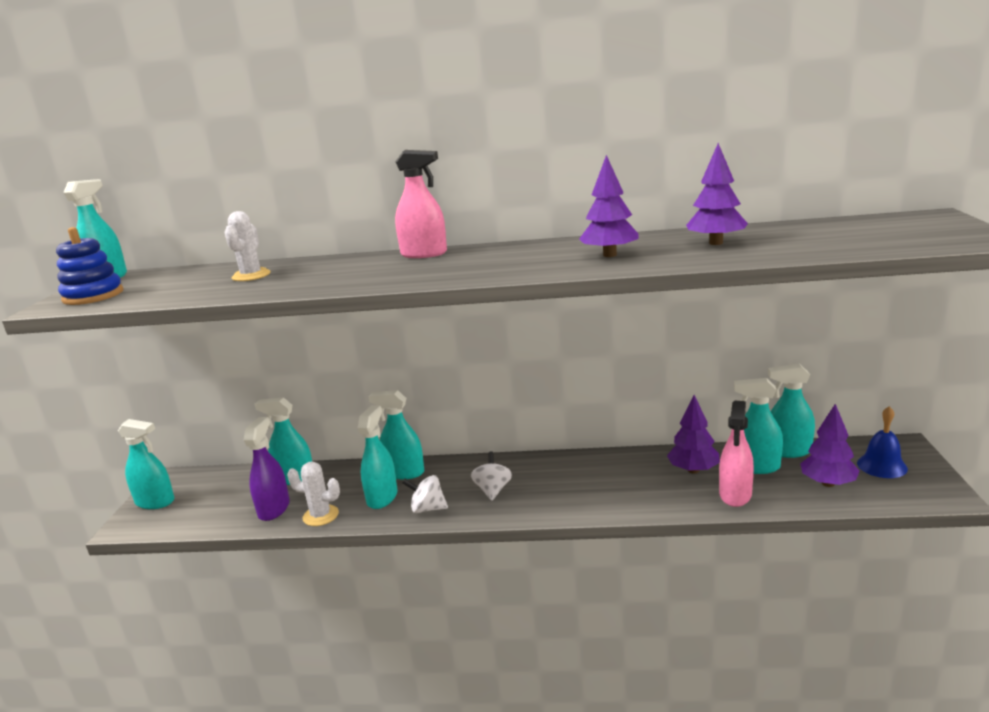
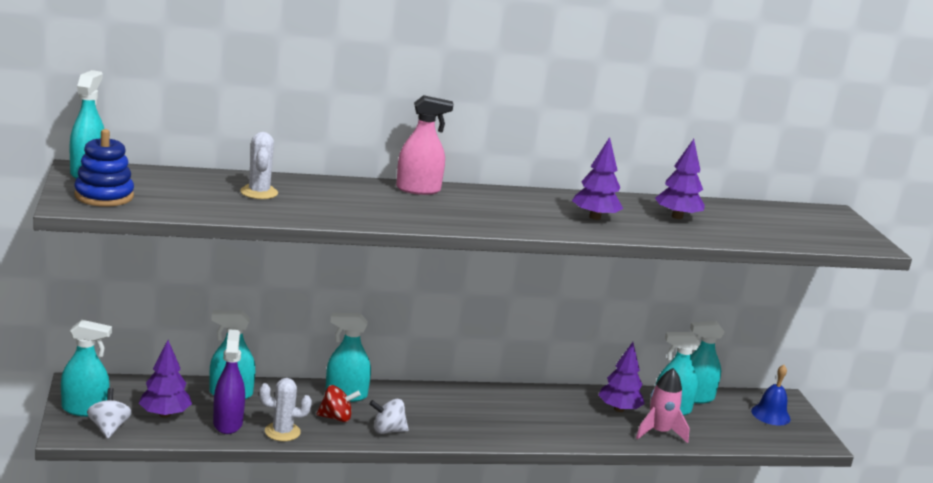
camera: 20 degrees left, 0 degrees up
turquoise spray bottle [358,405,398,509] -> red spinning top [316,385,361,422]
white spinning top [471,452,512,501] -> white spinning top moved to [87,388,132,438]
pink spray bottle [719,400,754,507] -> pink rocket [636,368,690,443]
purple tree [800,404,859,487] -> purple tree moved to [139,340,192,418]

